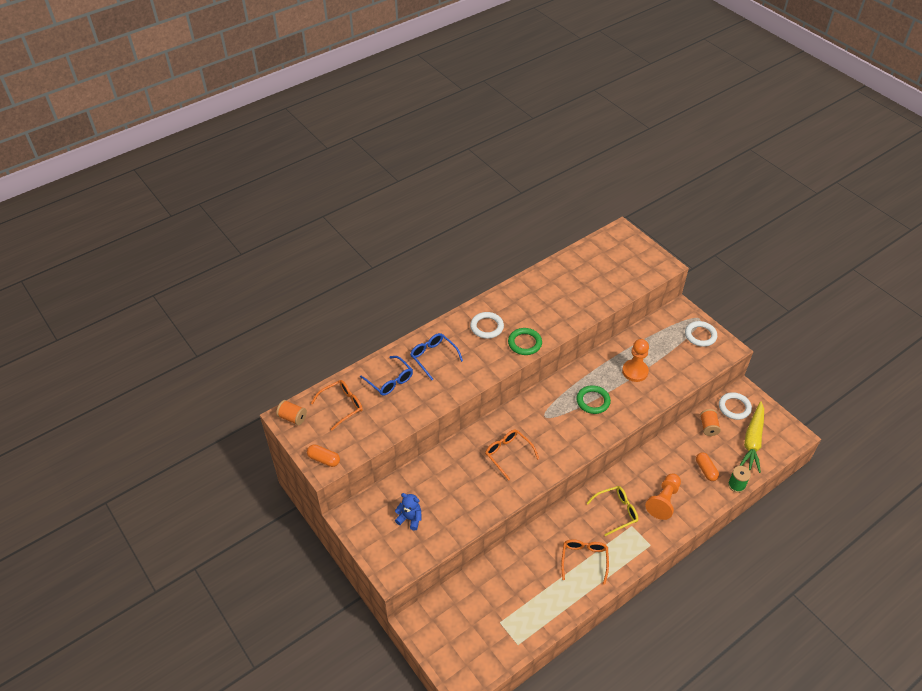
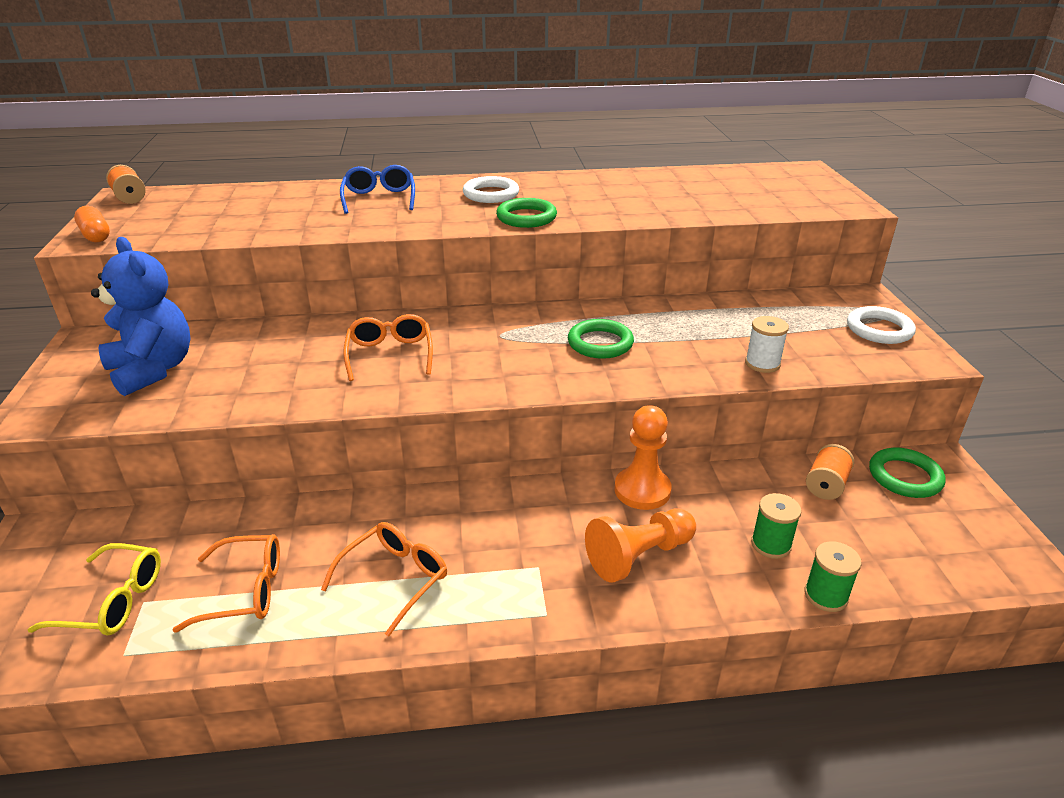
camera: 30 degrees right, 15 degrees down
orange glasses [311,380,363,431] -> orange glasses moved to [173,534,280,633]
blue glasses [360,356,413,396] -> none
blue teddy bear [395,493,421,530] -> blue teddy bear [91,237,191,396], size x1.85
yellow glasses [587,486,638,536] -> yellow glasses moved to [28,543,161,636]
orange pawn [622,339,649,382] -> orange pawn moved to [615,405,672,510]
orange capsule [696,452,719,481] -> green spool [751,493,802,559]
white ring [719,392,752,420] -> green ring [869,448,946,498]
yellow carrot [740,401,764,473] -> none
none -> white spool [745,316,789,373]

